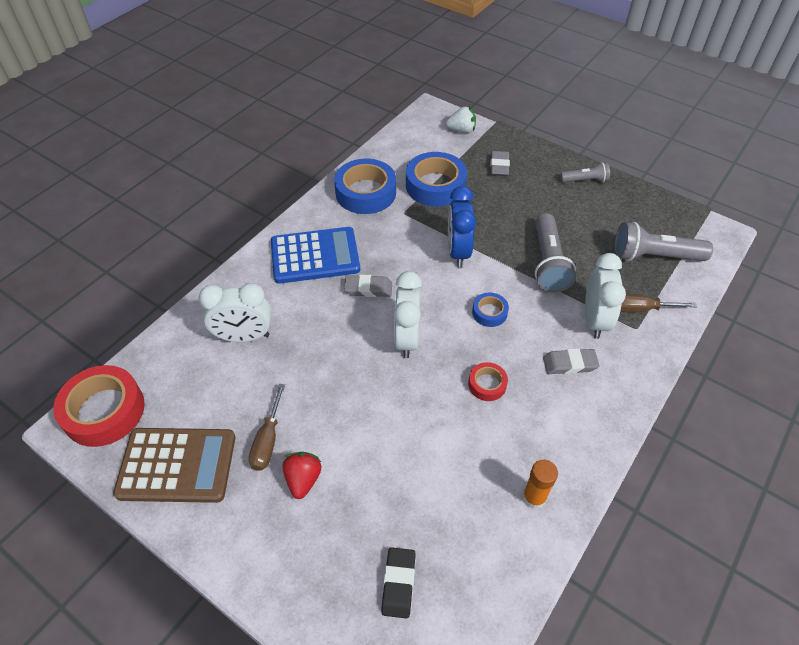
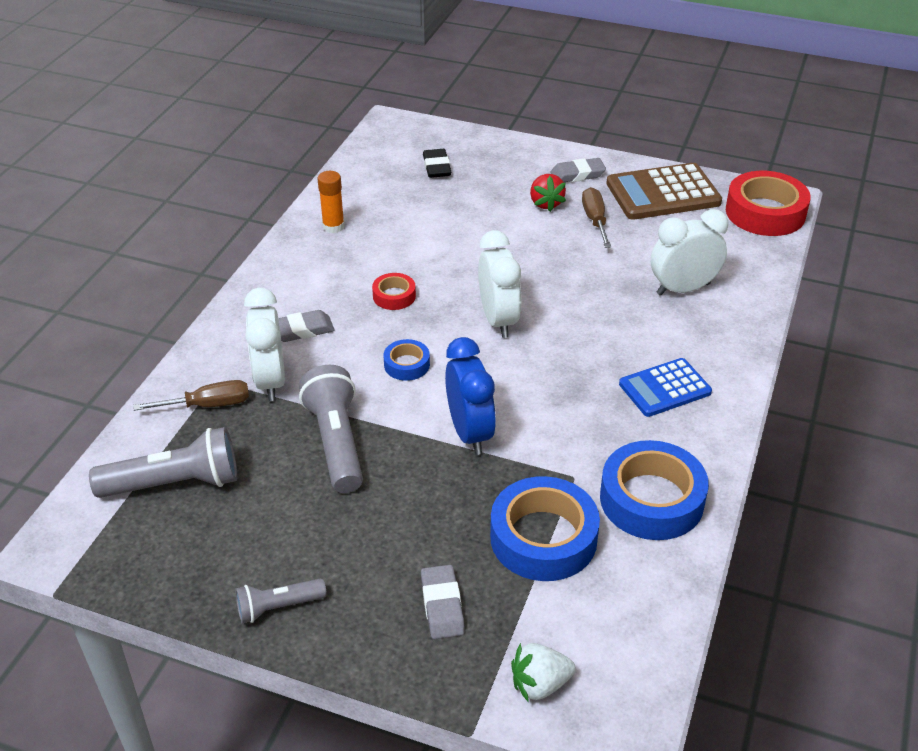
camera: 165 degrees right, 10 degrees down
blue calculator [271,227,360,284] -> blue calculator [619,358,712,417], size x0.65
grey eraser [344,275,392,297] -> grey eraser moved to [550,158,606,182]

